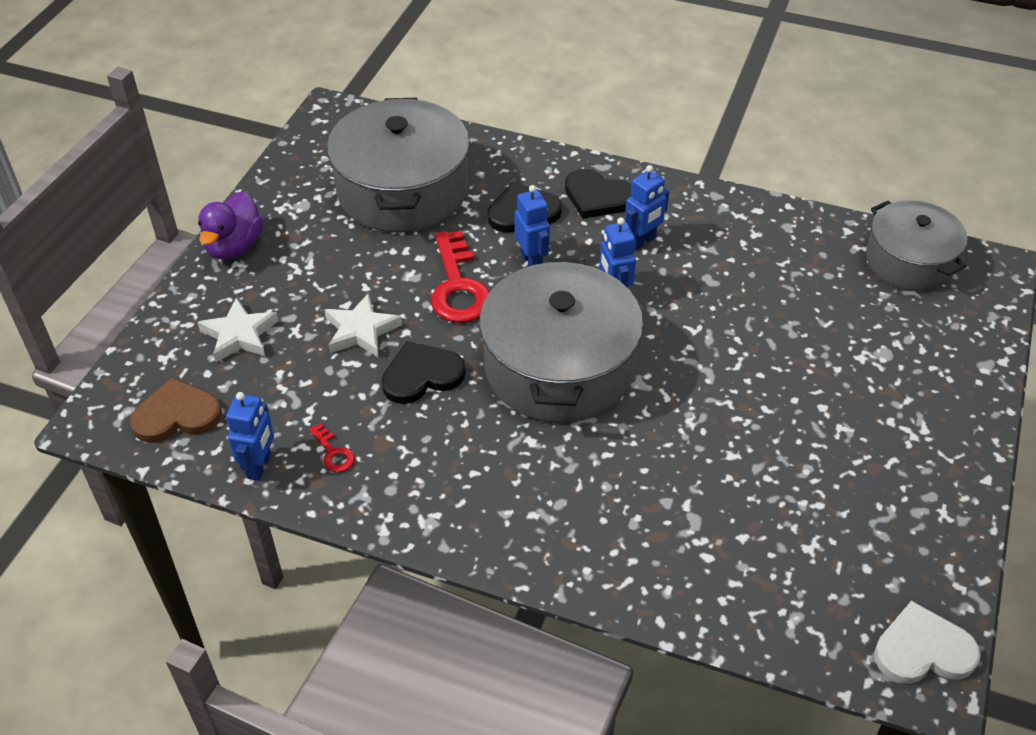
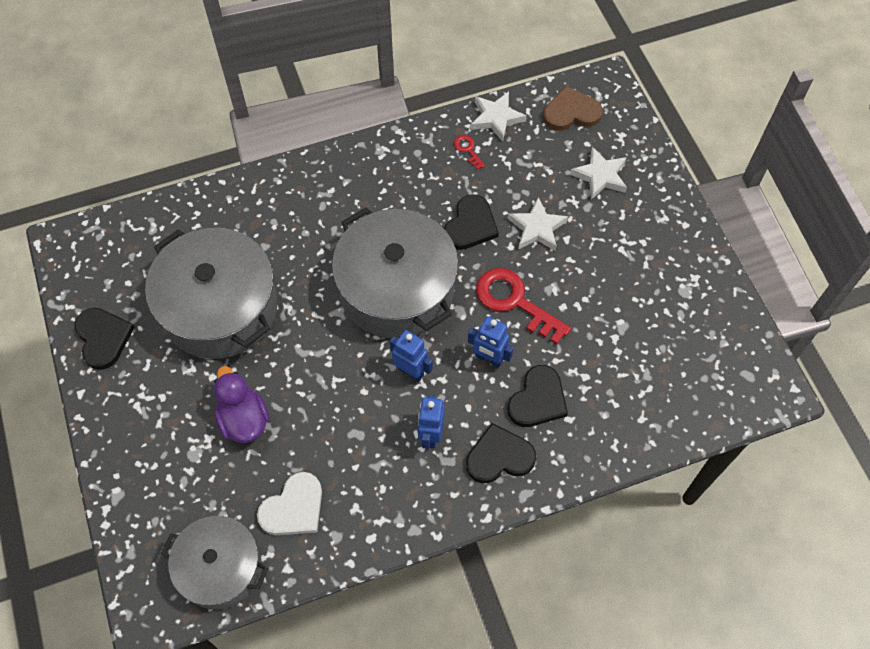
camera: 140 degrees right, 15 degrees up
brown heart [130,378,222,443] -> brown heart turned 135 degrees counterclockwise [543,86,603,131]
purple duck [198,191,264,260] -> purple duck moved to [214,366,270,443]
blue robot [226,392,274,481] -> white star [471,91,527,142]
red key [309,423,355,473] -> red key turned 45 degrees clockwise [454,135,485,170]
grey pot [327,98,470,233] -> grey pot moved to [145,228,277,359]
white heart [874,601,981,684] -> white heart moved to [257,472,322,535]
none -> black heart [75,308,135,370]

